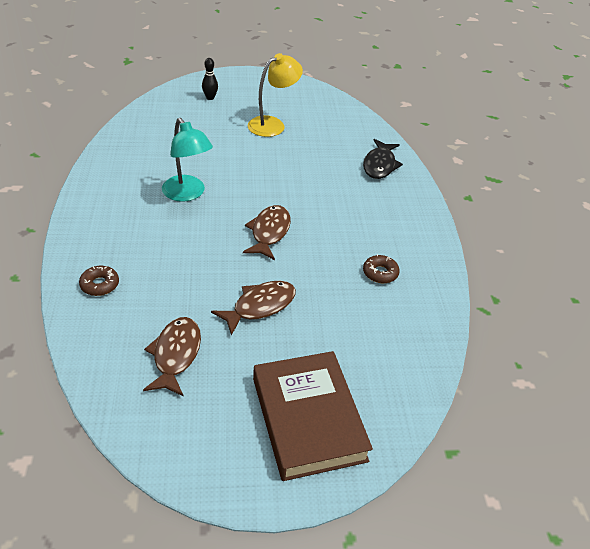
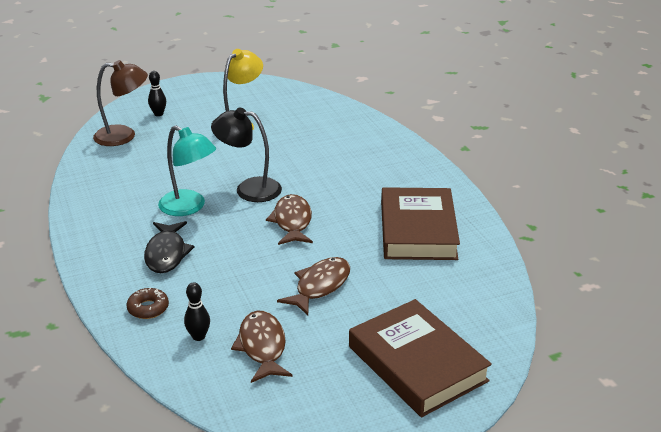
camera: 15 degrees left, 10 degrees down
black fish [363,139,403,179] -> black fish moved to [144,221,195,273]
brown donut [363,254,400,283] -> brown book [381,187,460,260]
none -> brown lamp [93,60,148,146]
none -> black bowling pin [184,282,210,341]
none -> black lamp [211,107,282,202]

